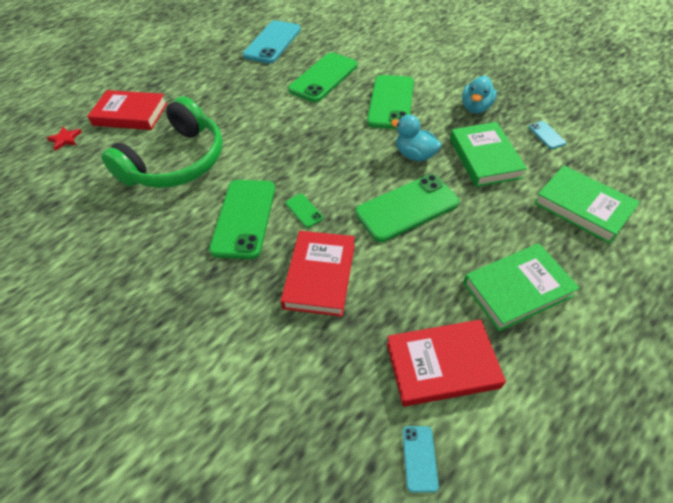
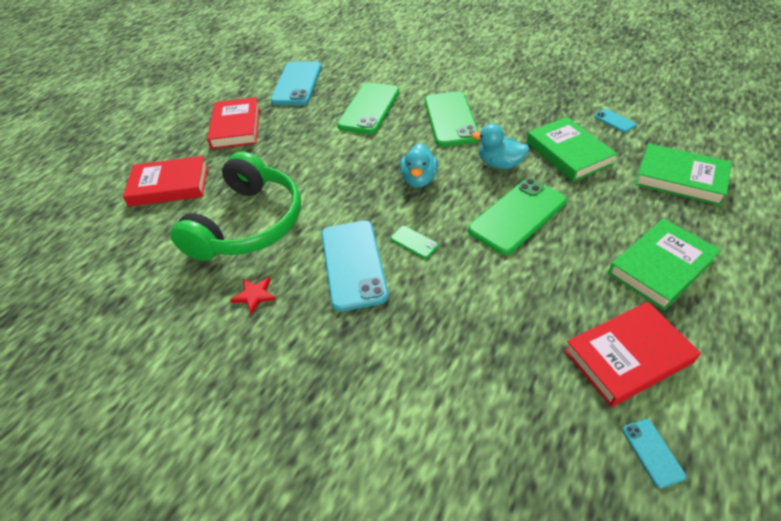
camera: 15 degrees left, 5 degrees down
red star [47,127,82,151] -> red star moved to [230,277,276,315]
green phone [209,180,275,259] -> turquoise phone [321,221,389,312]
red book [281,231,355,317] -> red book moved to [207,97,260,149]
turquoise duck [462,76,497,113] -> turquoise duck moved to [400,143,438,188]

